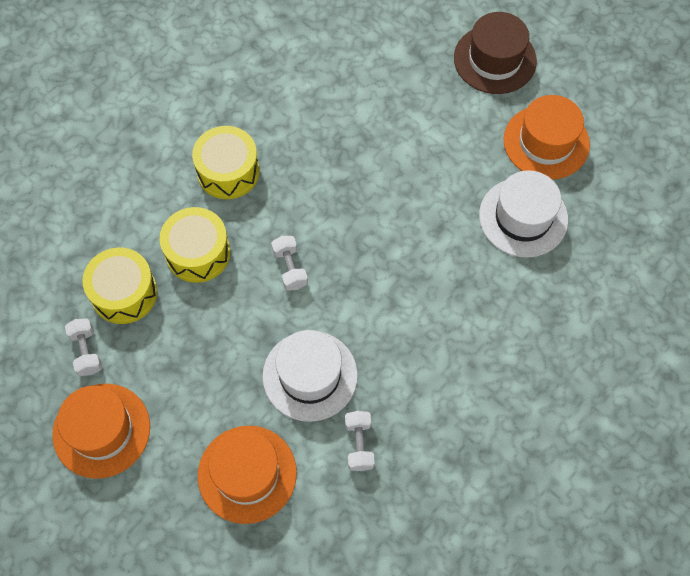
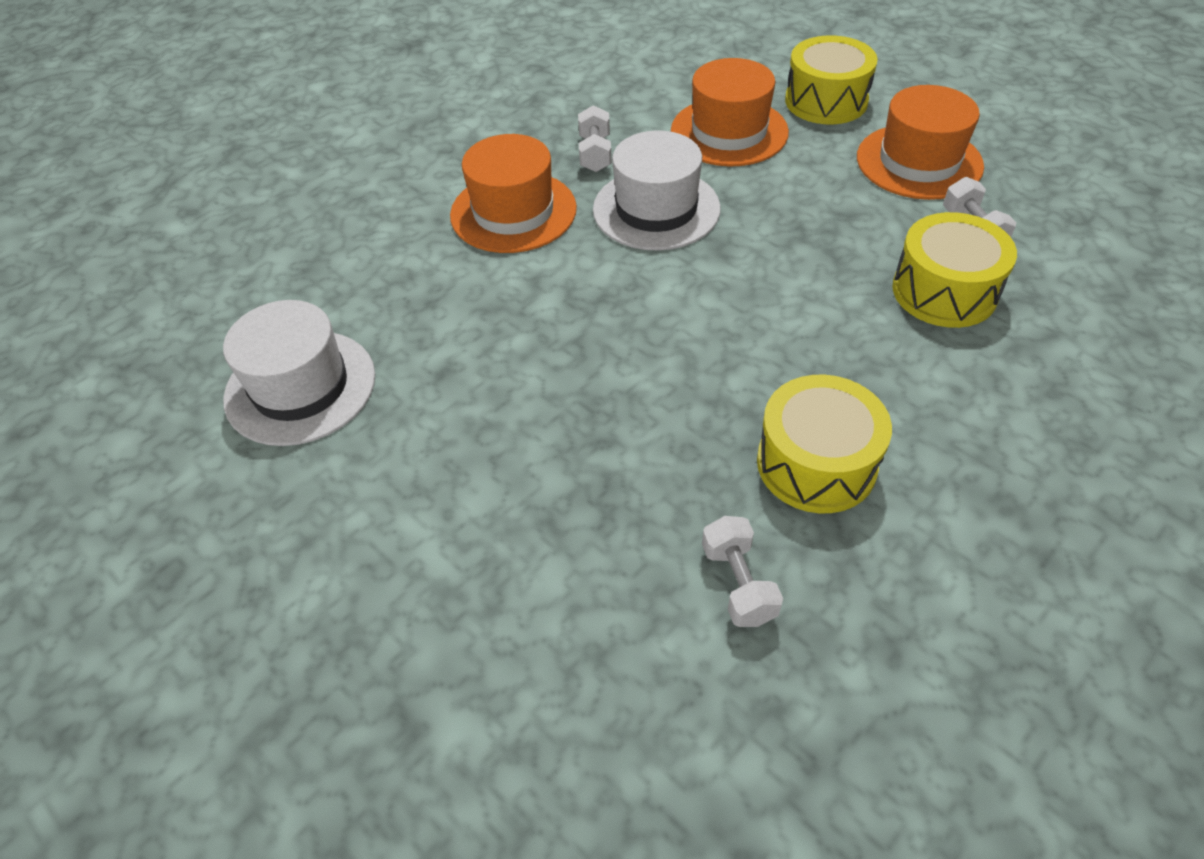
camera: 175 degrees left, 15 degrees down
yellow drum [159,207,230,283] -> yellow drum moved to [785,35,878,124]
white dumbbell [271,236,308,291] -> white dumbbell moved to [702,516,783,627]
brown hat [454,12,537,94] -> none
orange hat [503,95,590,180] -> orange hat moved to [450,134,577,253]

